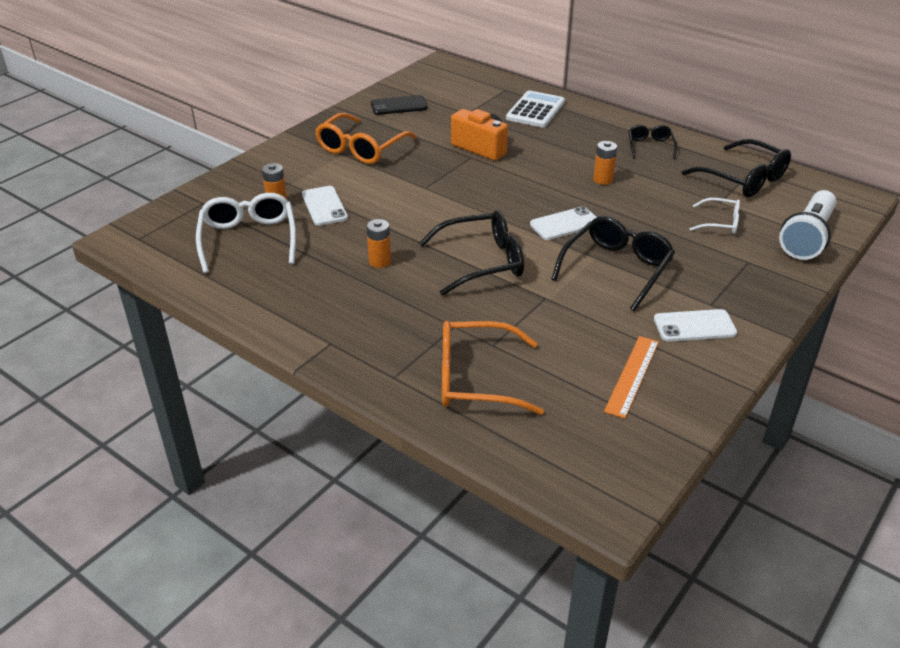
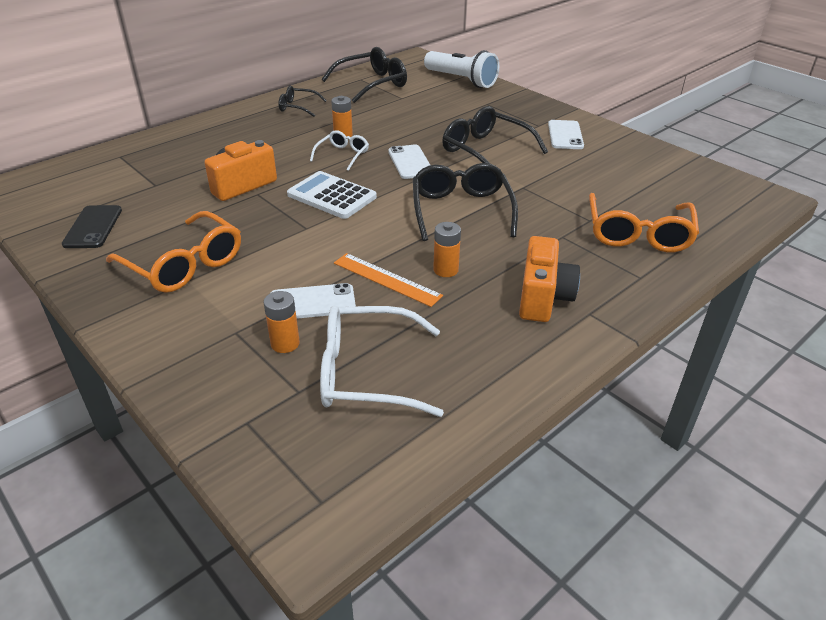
camera: 80 degrees left, 0 degrees up
white calculator [506,90,565,128] -> white calculator moved to [287,171,377,219]
orange ruler [604,336,659,419] -> orange ruler moved to [334,253,443,307]
white glasses [690,198,740,234] -> white glasses moved to [310,130,369,171]
none -> orange camera [519,236,580,322]

